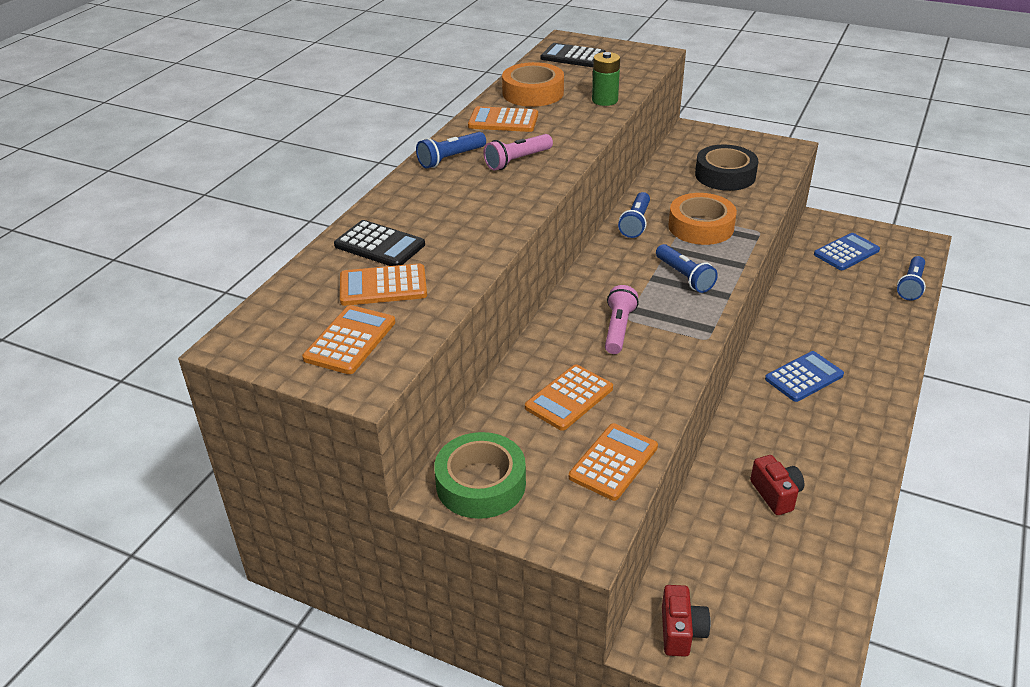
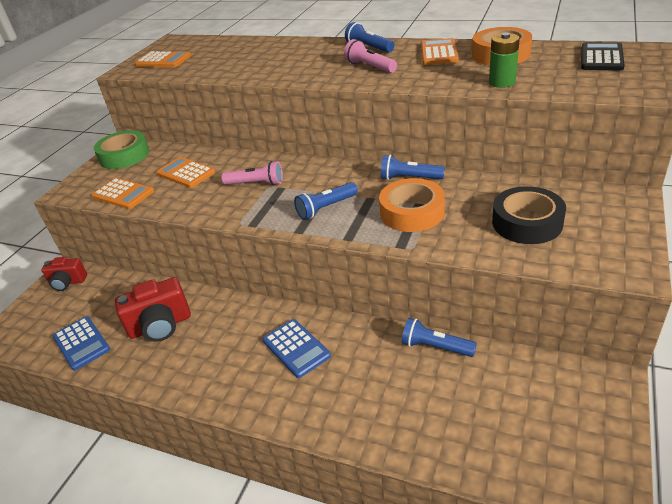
camera: 90 degrees right, 0 degrees up
black calculator [334,220,425,266] -> none
orange calculator [340,264,427,306] -> none
red camera [750,455,805,515] -> red camera [115,277,191,342], size x1.58
blue calculator [814,233,880,270] -> blue calculator moved to [53,316,110,371]
blue flashlight [897,256,926,301] -> blue flashlight moved to [402,318,477,357]

